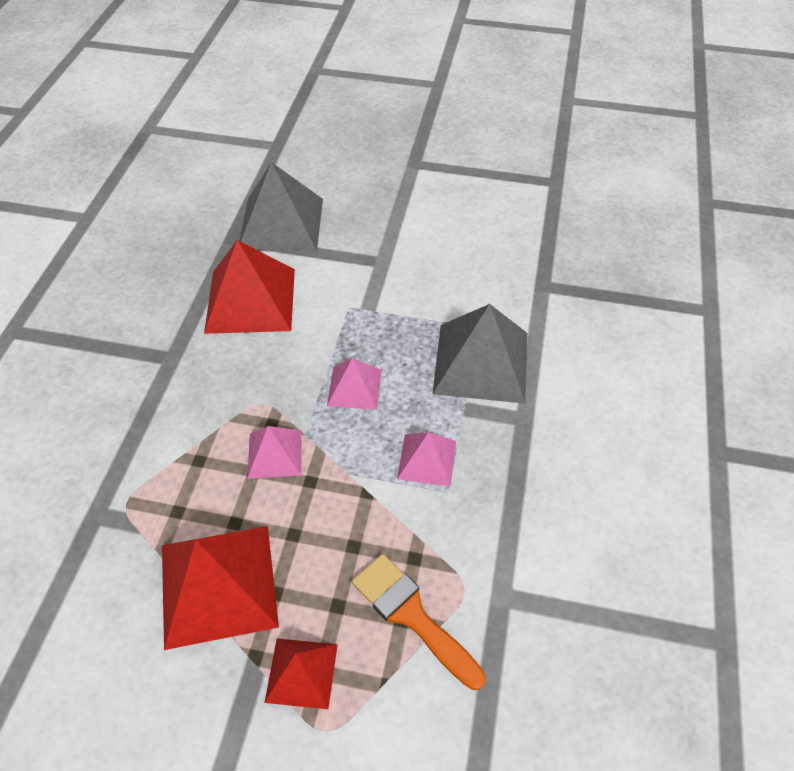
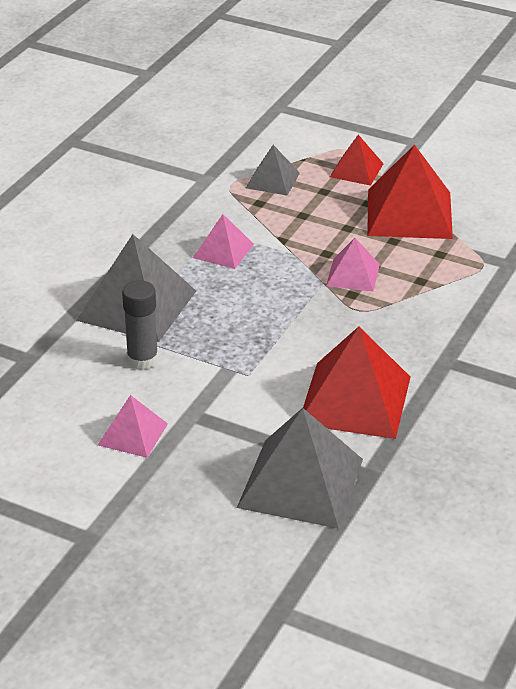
camera: 165 degrees left, 15 degrees down
pink pyramid [327,358,382,410] -> pink pyramid moved to [98,395,168,458]
orange brush [352,554,486,690] -> grey pyramid [246,145,300,196]
none -> grey glue stick [122,280,159,370]

